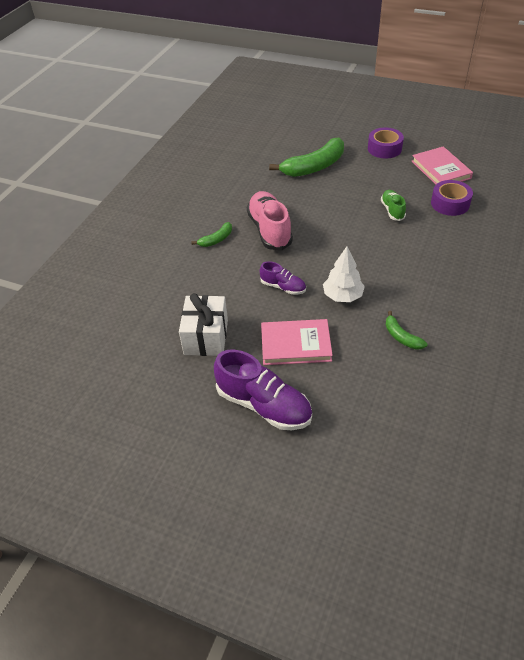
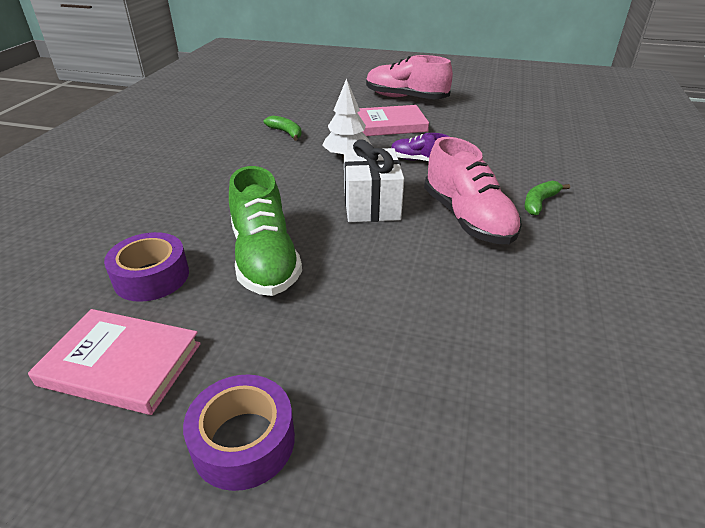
camera: 170 degrees right, 10 degrees down
white gift [179,293,228,356] -> white gift moved to [344,139,404,222]
purple shoe [214,349,312,430] -> pink shoe [366,55,453,99]
green banana [269,138,344,177] -> none
green shoe [381,190,406,221] -> green shoe [229,166,302,296], size x1.84
pink book [411,146,473,184] -> pink book turned 45 degrees counterclockwise [28,309,201,415]

